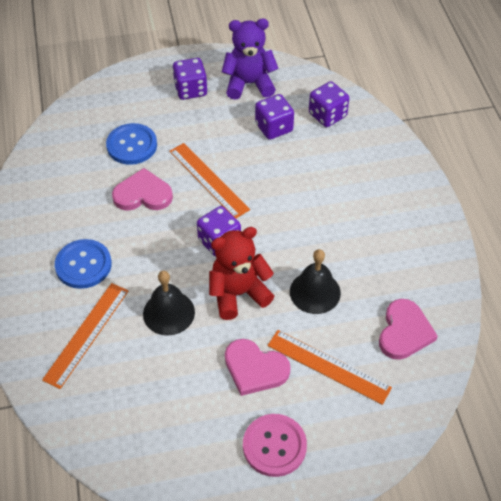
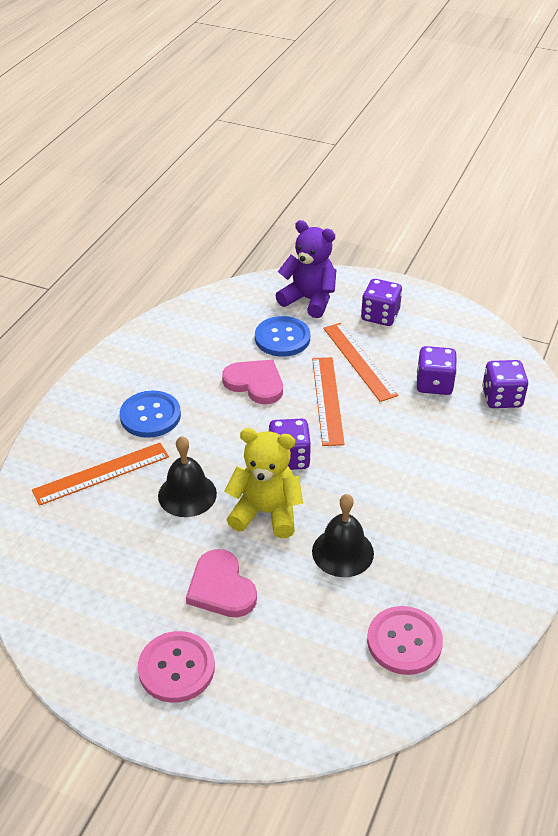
camera: 35 degrees right, 10 degrees down
red teddy bear [209,227,274,320] -> yellow teddy bear [224,428,303,538]
purple teddy bear [222,18,279,99] -> purple teddy bear moved to [275,220,336,318]
orange ruler [267,330,392,405] -> orange ruler moved to [323,323,398,402]
pink heart [379,299,438,360] -> pink button [367,606,443,675]

